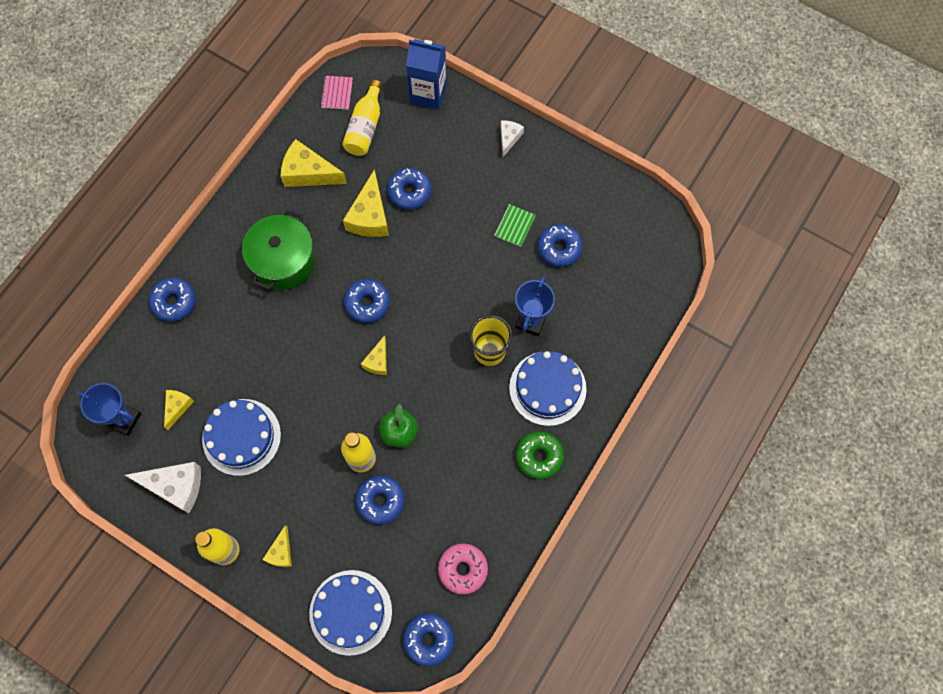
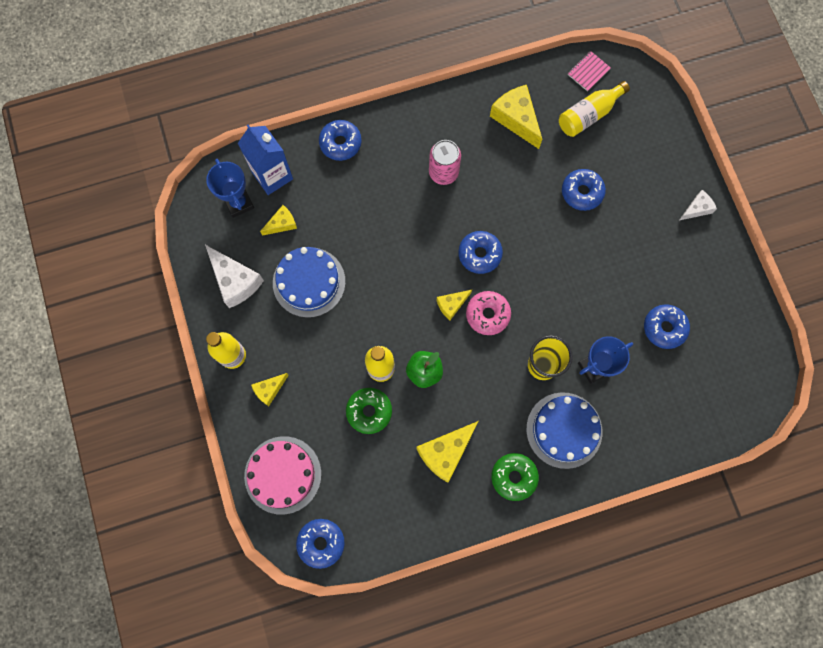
camera: 40 degrees right, 5 degrees up
green pot [242,210,315,290] -> pink can [429,140,461,185]
blue cake [309,570,392,656] -> pink cake [244,436,321,515]
yellow cheese [343,169,389,237] -> yellow cheese moved to [416,421,479,483]
blue donut [355,475,404,525] -> green donut [346,388,392,434]
blue carton [406,39,447,109] -> blue carton moved to [238,125,293,195]
pink donut [438,543,488,595] -> pink donut moved to [466,291,511,335]
green notebook [495,204,536,247] -> none

